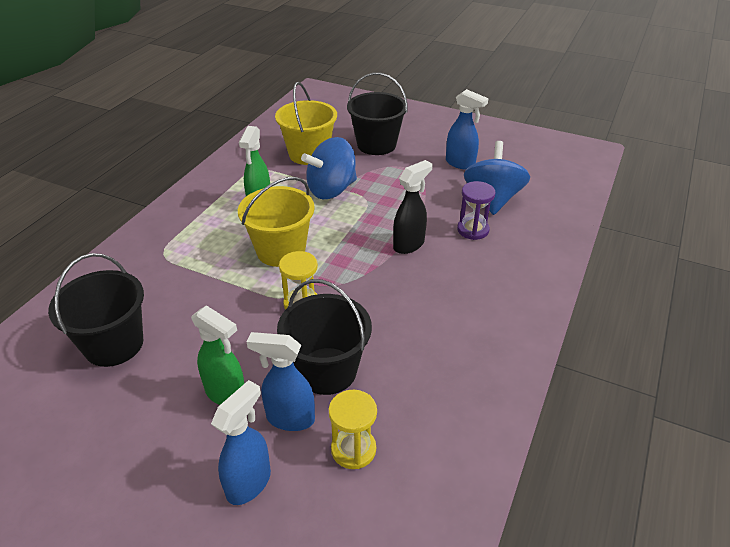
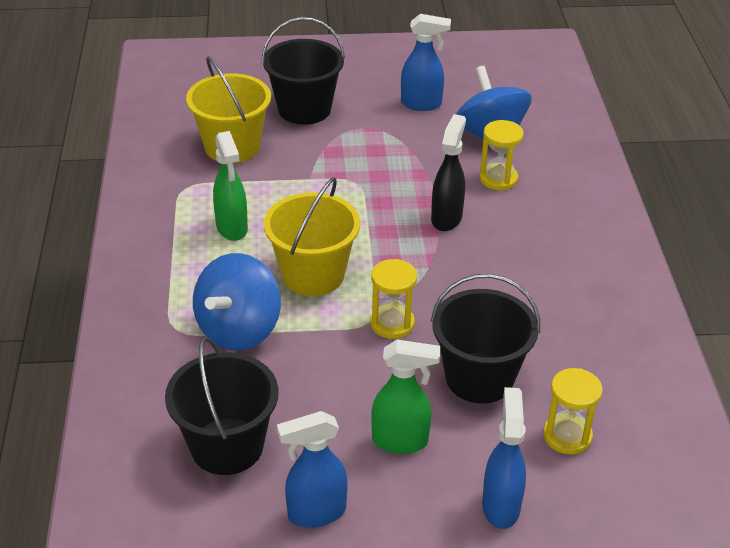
camera: 30 degrees left, 0 degrees up
blue spray bottle [247,332,315,431] -> blue spray bottle moved to [277,411,348,528]
blue spinning top [301,137,357,199] -> blue spinning top moved to [193,253,281,351]
purple hourglass [457,181,496,240] -> yellow hourglass [479,120,524,190]

